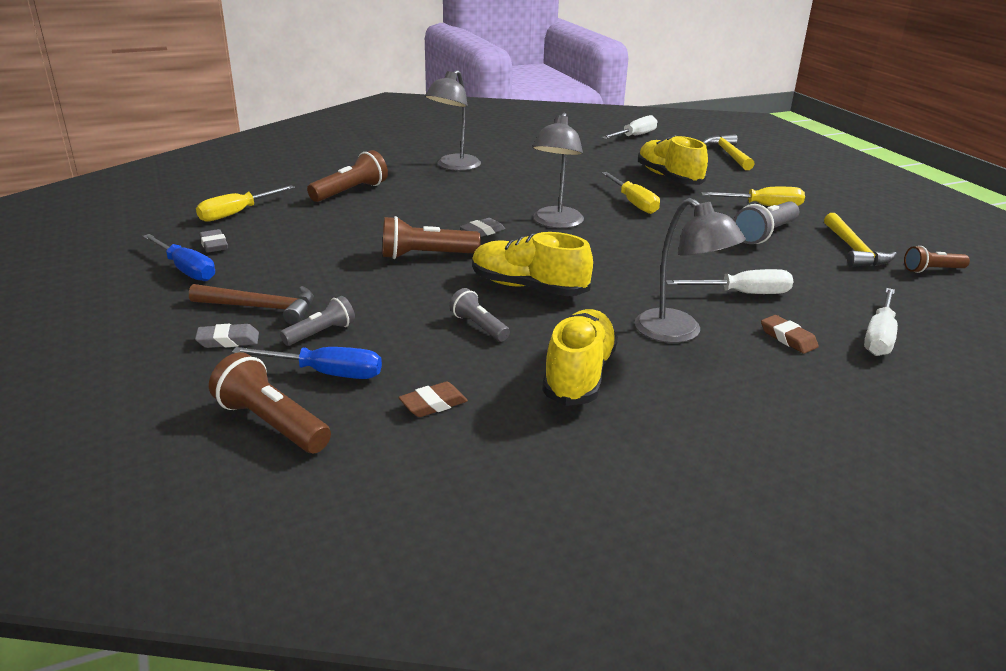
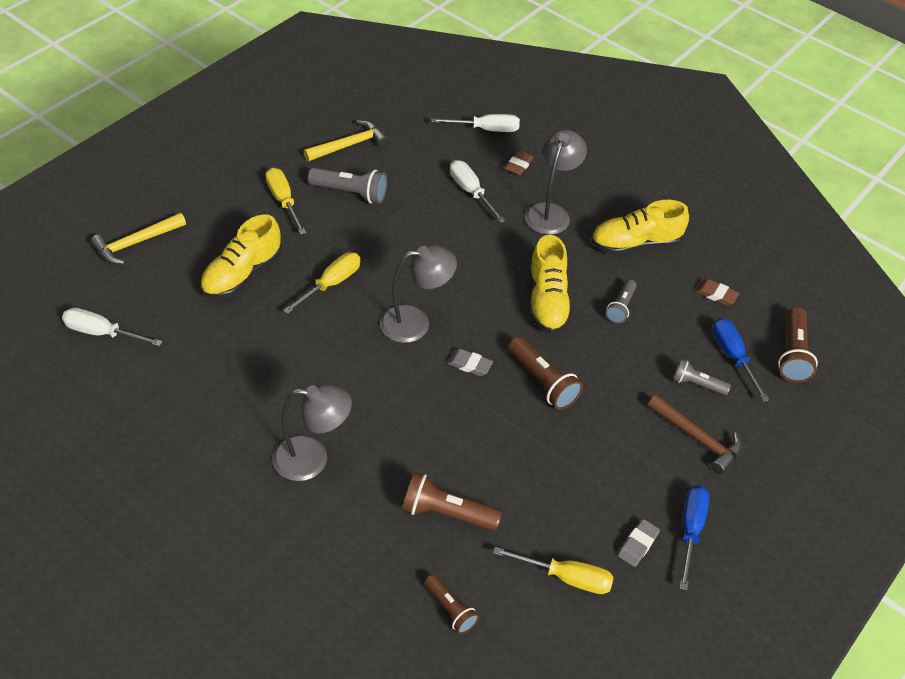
camera: 120 degrees left, 20 degrees up
brown hammer [189,284,314,325] -> brown hammer turned 150 degrees clockwise [648,395,742,474]
grey eraser [195,324,259,348] -> none
brown flashlight [904,246,970,273] -> brown flashlight moved to [425,574,479,634]

